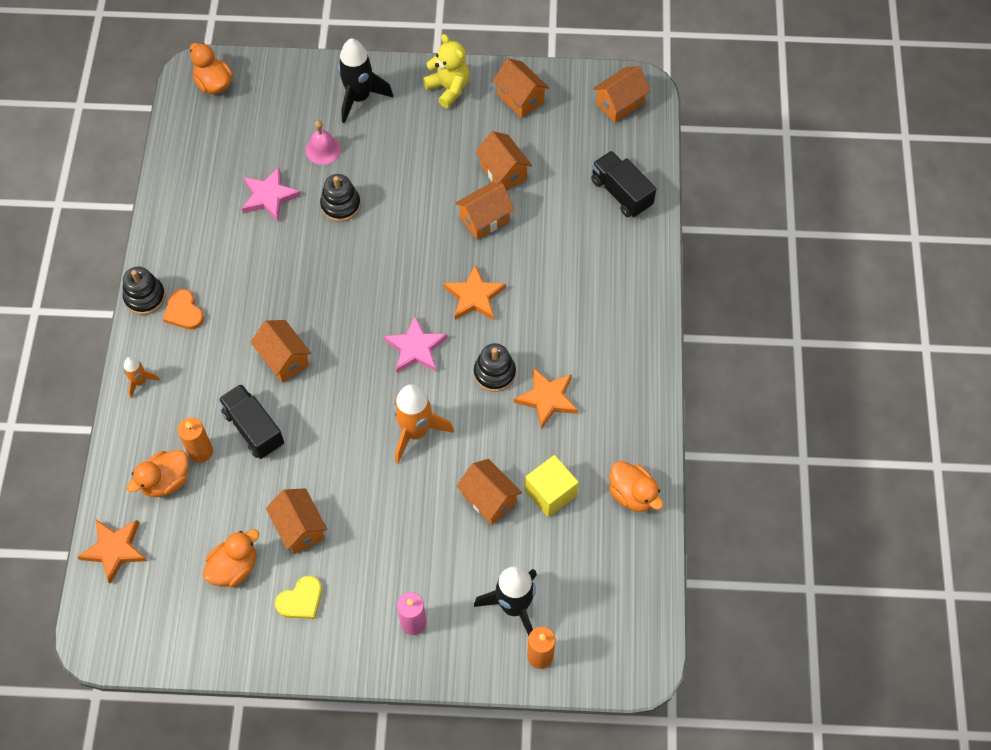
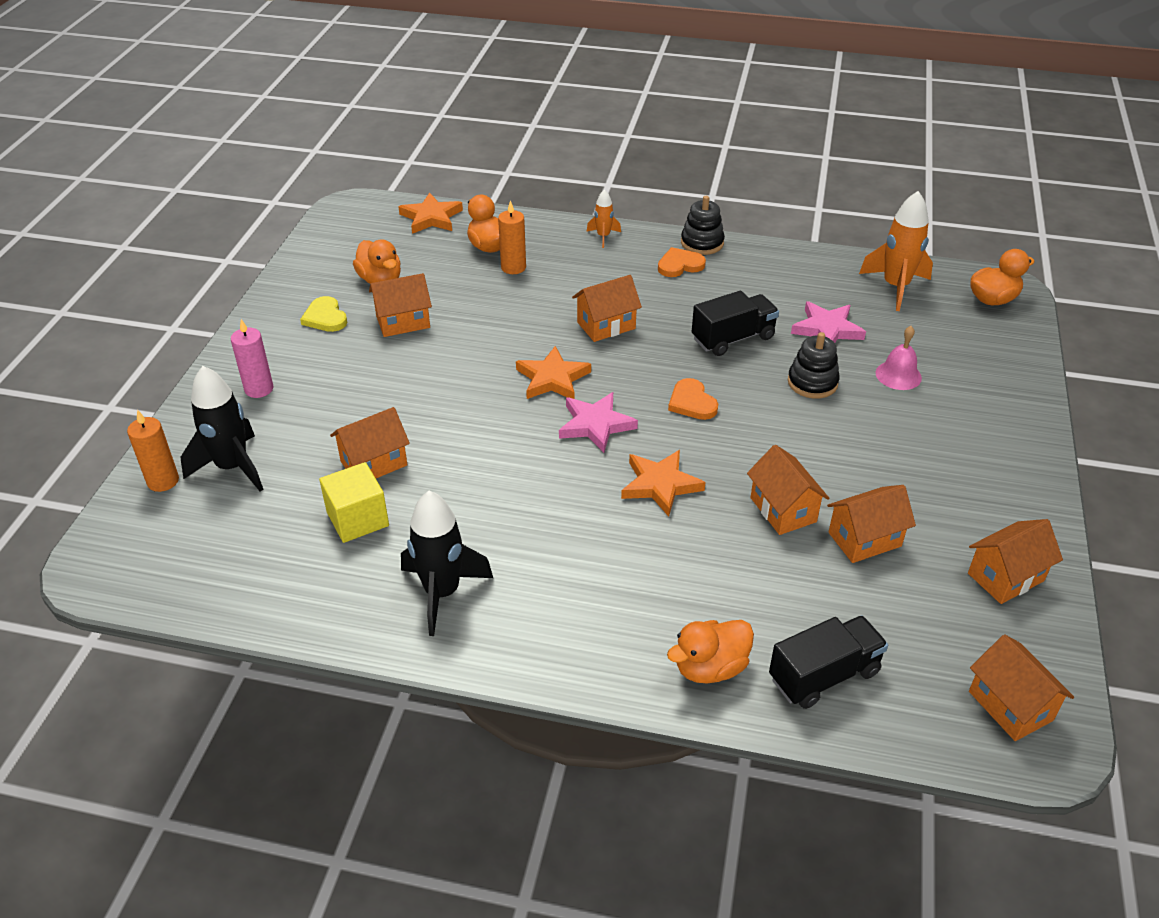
camera: 100 degrees right, 20 degrees down
black truck [218,384,284,459] -> black truck moved to [692,291,779,356]
black rocket [338,38,393,124] -> black rocket moved to [401,491,493,636]
orange rocket [393,384,454,463] -> orange rocket moved to [859,191,933,311]
yellow teddy bear [423,34,470,108] -> none
black stacking toy [474,343,516,392] -> none
orange star [514,368,578,429] -> orange star moved to [516,346,591,399]
orange duck [609,461,663,512] -> orange duck moved to [667,620,754,684]
none -> orange heart [668,378,718,420]

